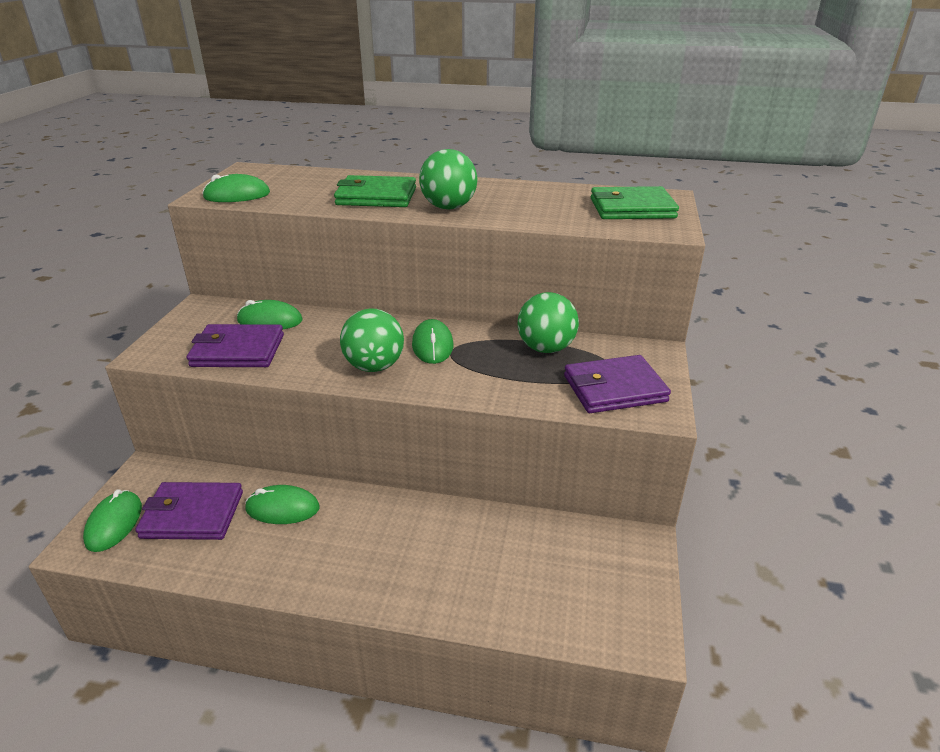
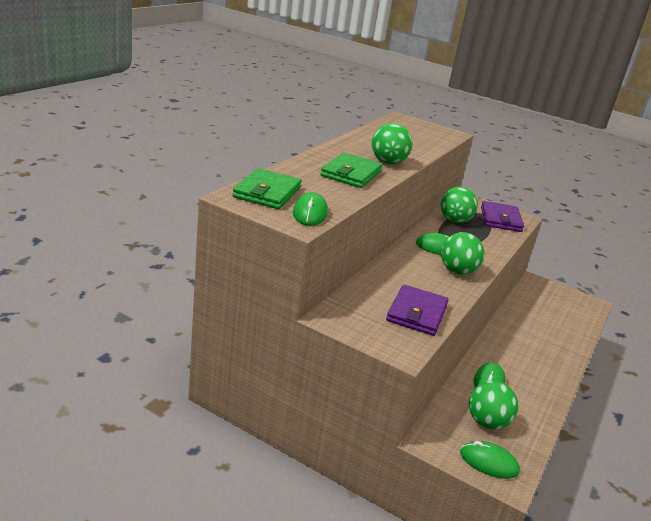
camera: 75 degrees left, 5 degrees down
purple wallet [135,482,243,540] -> green ball [469,380,518,429]
green mouse [237,300,303,330] -> none
green wallet [591,186,679,219] -> green wallet moved to [233,168,301,209]

